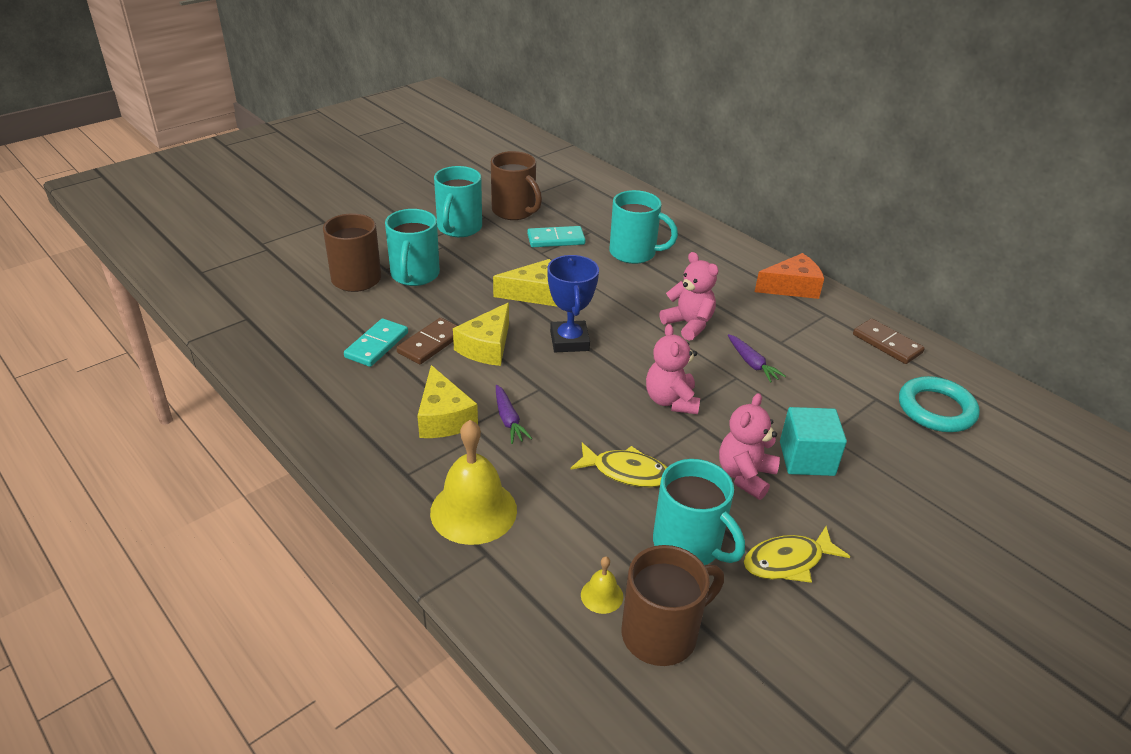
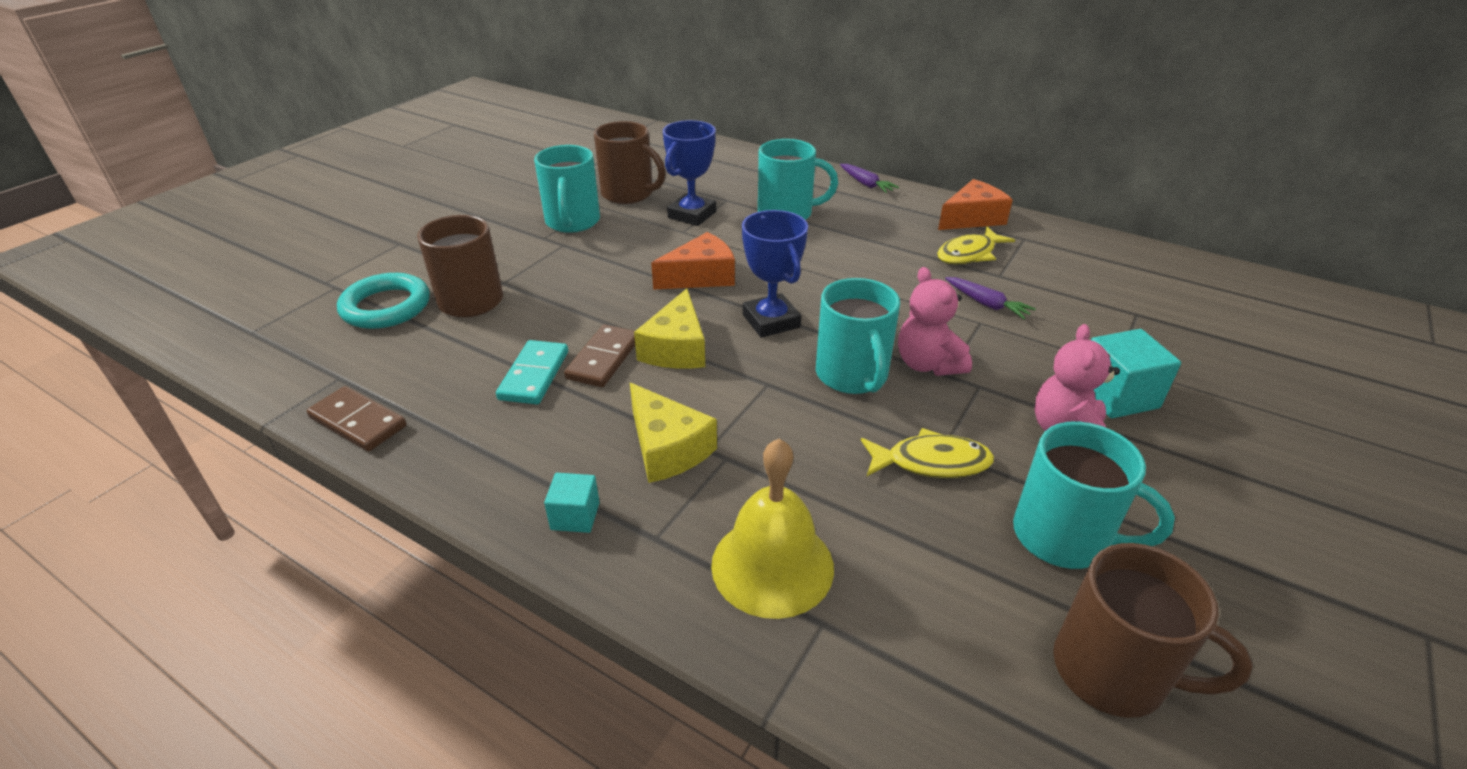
camera: 15 degrees left, 0 degrees up
turquoise mug [385,209,440,286] -> turquoise mug moved to [816,278,900,394]
yellow cheese [493,259,557,307] -> orange cheese [651,232,735,290]
purple carrot [496,385,533,444] -> purple carrot moved to [840,164,899,193]
turquoise domino [527,226,586,247] -> blue trophy [663,120,716,226]
yellow bell [581,556,623,614] -> none
brown mug [622,545,724,666] -> brown mug turned 75 degrees clockwise [1053,543,1253,718]
pink teddy bear [659,252,719,341] -> none
yellow fish [744,526,850,583] -> yellow fish moved to [937,227,1015,265]
brown domino [853,319,925,364] -> brown domino moved to [307,386,406,451]
turquoise ring [899,376,980,432] -> turquoise ring moved to [337,273,430,329]
none -> turquoise cube [544,473,600,533]

